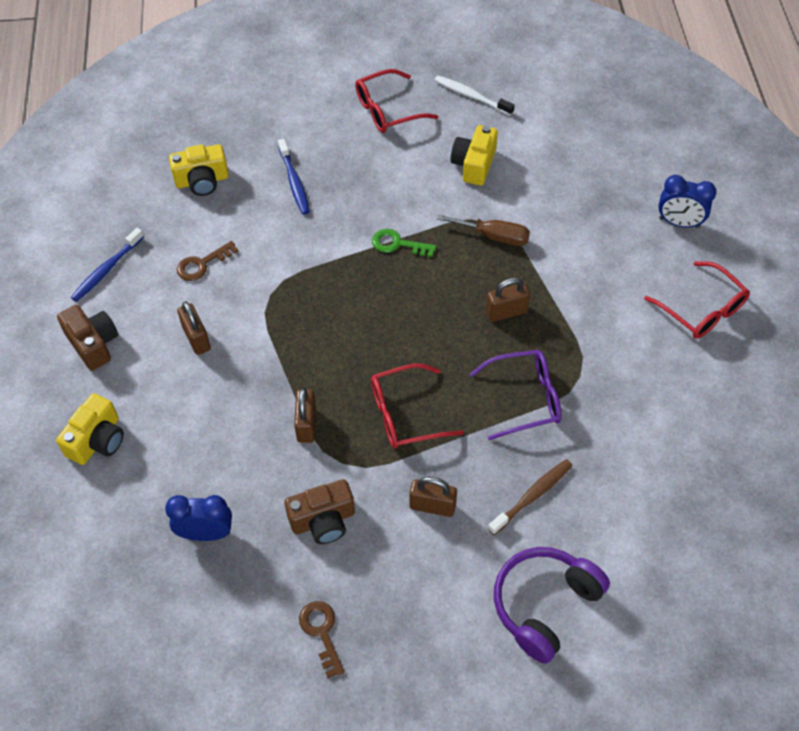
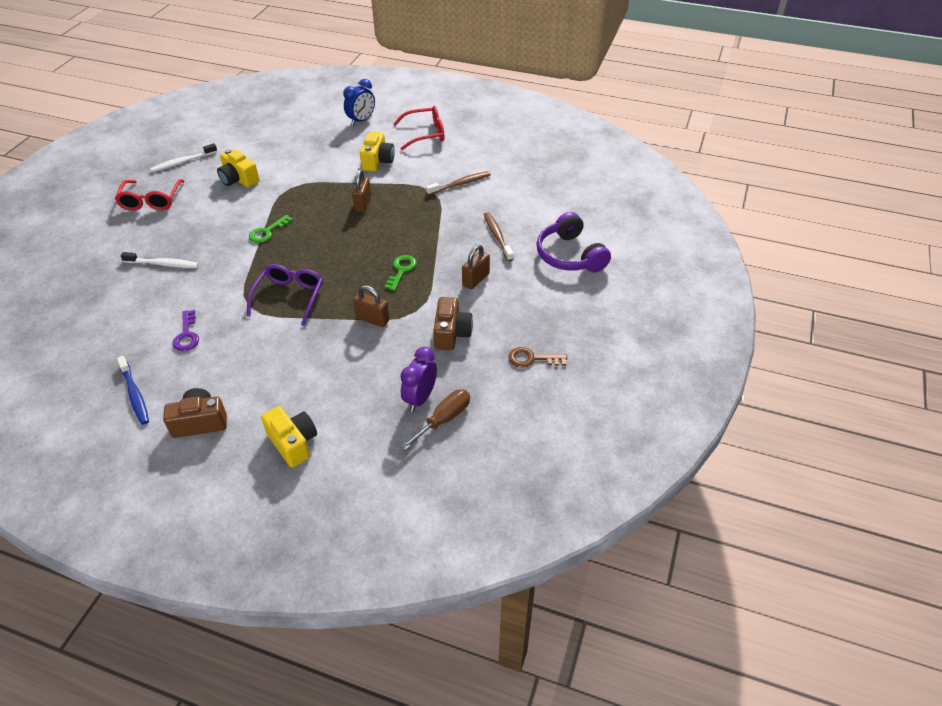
camera: 65 degrees left, 10 degrees down
blue clock [165,495,232,541] -> purple clock [400,347,437,412]
yellow camera [169,144,229,196] -> yellow camera moved to [360,131,395,172]
brown key [177,241,238,281] -> purple key [173,310,199,351]
brown padlock [177,301,211,355] -> none
blue toothbrush [278,139,310,214] -> white toothbrush [120,252,199,268]
red glasses [371,363,464,449] -> green key [384,255,417,291]
brown screwdriver [437,214,530,246] -> brown screwdriver moved to [401,389,470,451]
purple glasses [470,350,562,440] -> purple glasses moved to [247,264,323,326]
none -> brown toothbrush [426,171,491,195]

